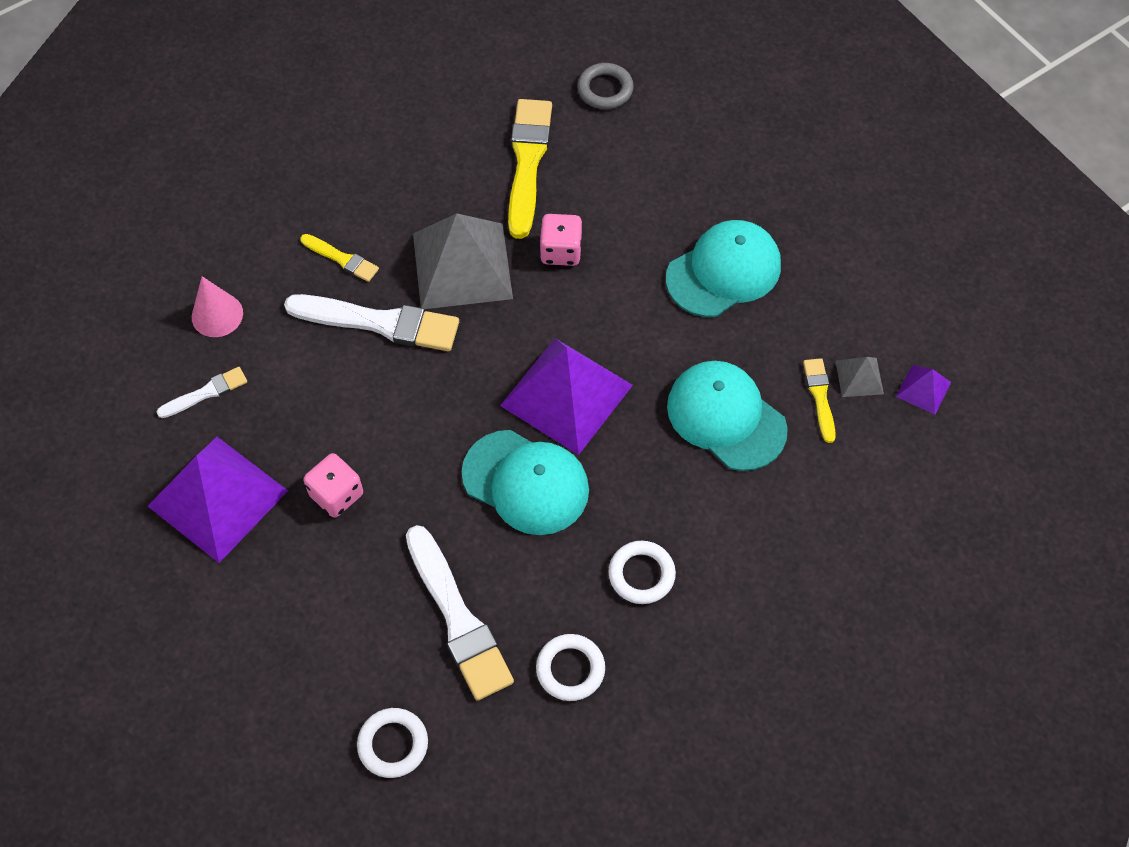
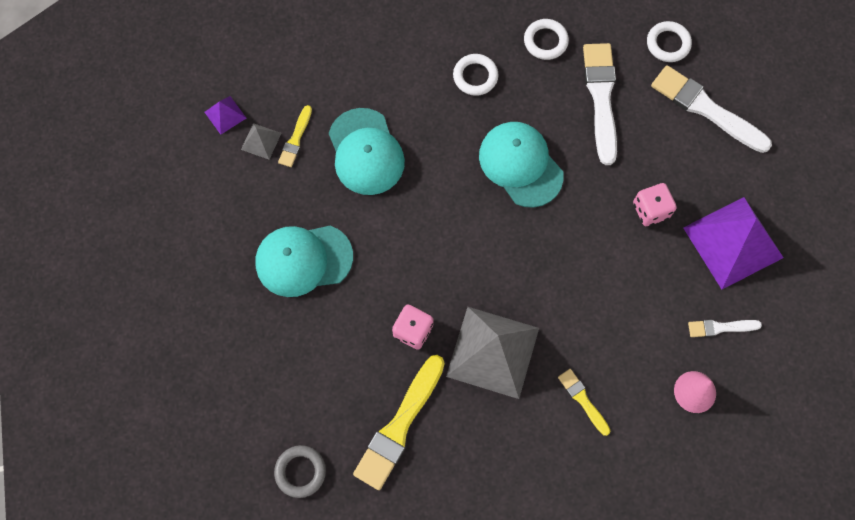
camera: 155 degrees left, 10 degrees up
white brush [284,294,459,351] -> white brush moved to [651,65,772,153]
purple pyramid [500,338,633,455] -> none

